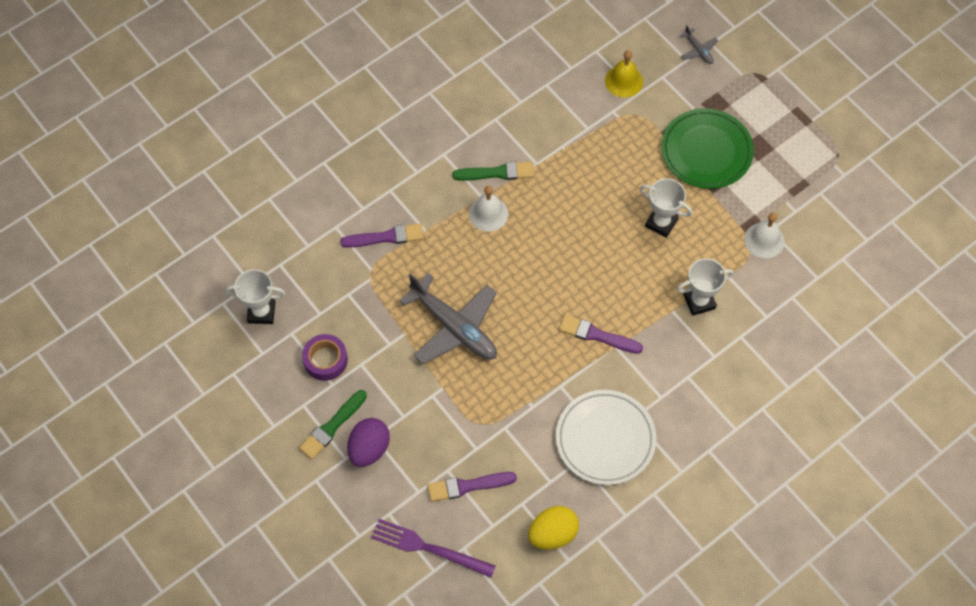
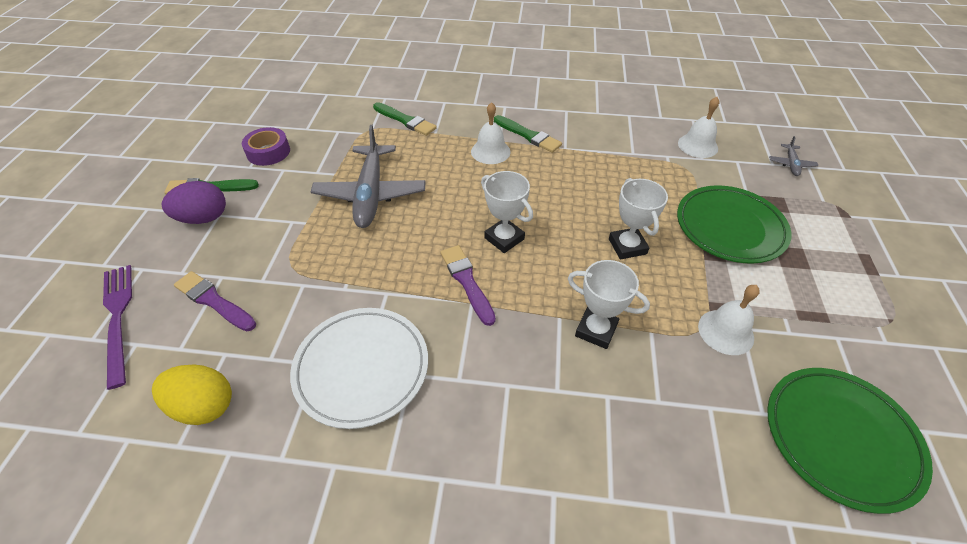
camera: 45 degrees right, 15 degrees down
white trophy [225,269,286,324] -> white trophy moved to [481,171,533,253]
purple brush [340,224,424,248] -> green brush [373,102,437,136]
yellow bell [605,50,643,98] -> white bell [678,97,719,158]
none -> green plate [767,368,933,514]

